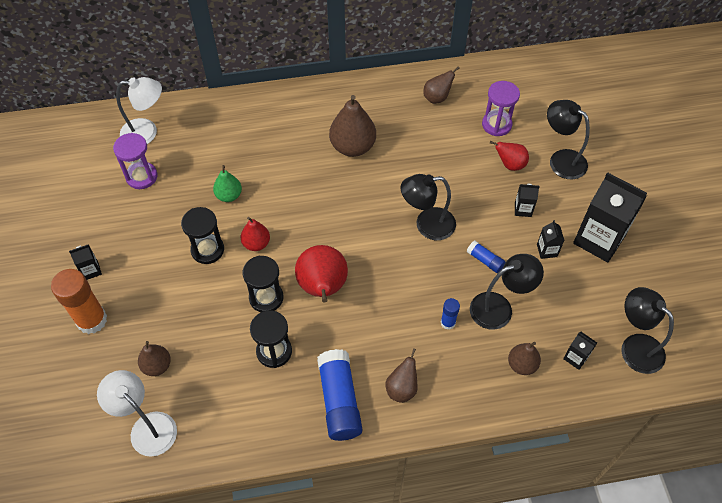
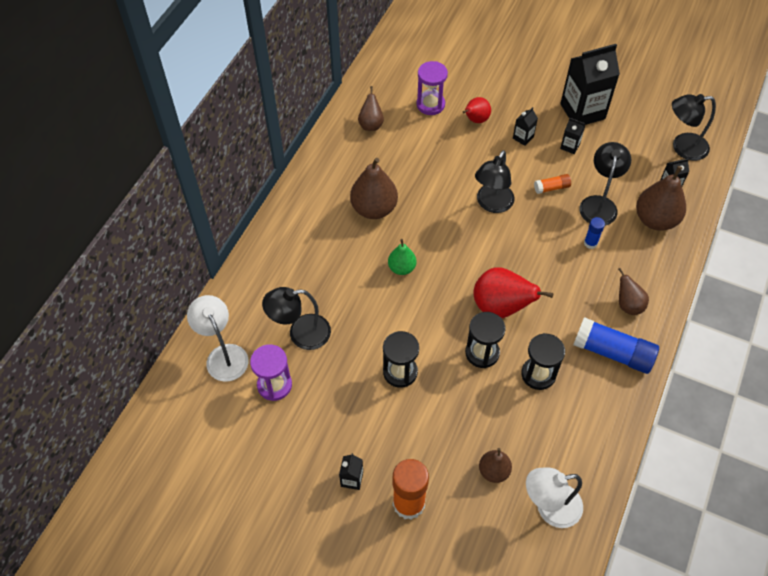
camera: 55 degrees left, 0 degrees up
white lamp [116,77,162,144] -> white lamp turned 60 degrees counterclockwise [187,295,249,382]
green pear [213,165,242,202] -> green pear moved to [388,239,416,275]
red pear [240,217,270,251] -> none
blue glue stick [467,241,505,273] -> orange glue stick [534,174,571,194]
brown pear [508,342,541,375] -> brown pear [636,166,686,231], size x1.73
black lamp [547,100,590,179] -> black lamp moved to [262,287,331,350]

